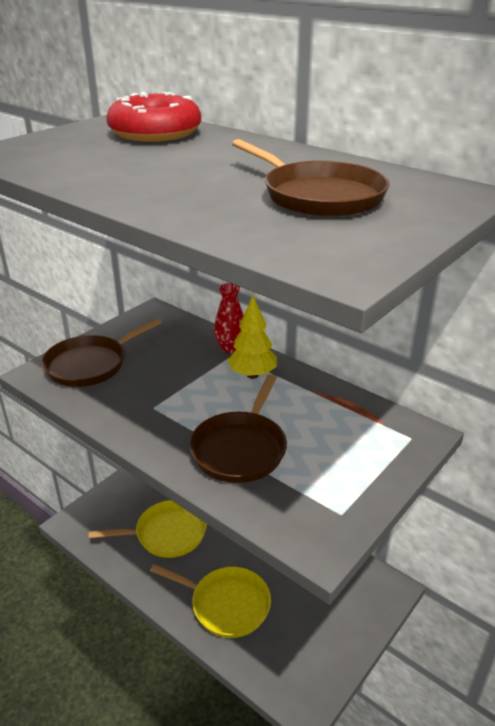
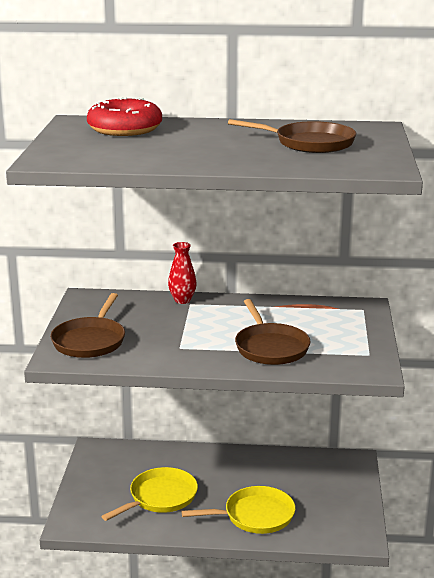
camera: 35 degrees left, 10 degrees down
yellow tree [227,295,277,379] -> none

